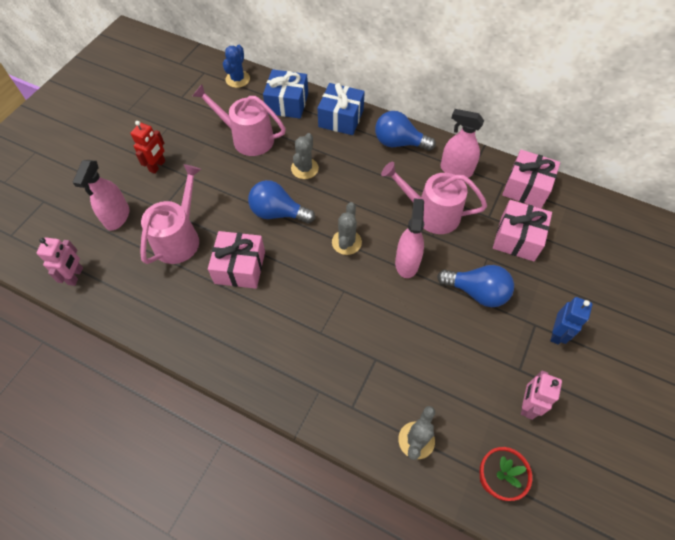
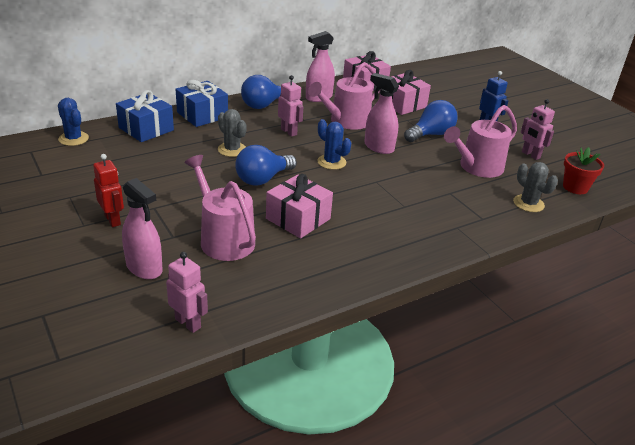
camera: 60 degrees left, 25 degrees down
pink watering can [193,84,286,156] -> pink watering can moved to [444,105,517,178]
grey cactus [332,202,362,255] -> blue cactus [317,119,352,170]
none -> pink robot [278,75,303,137]

